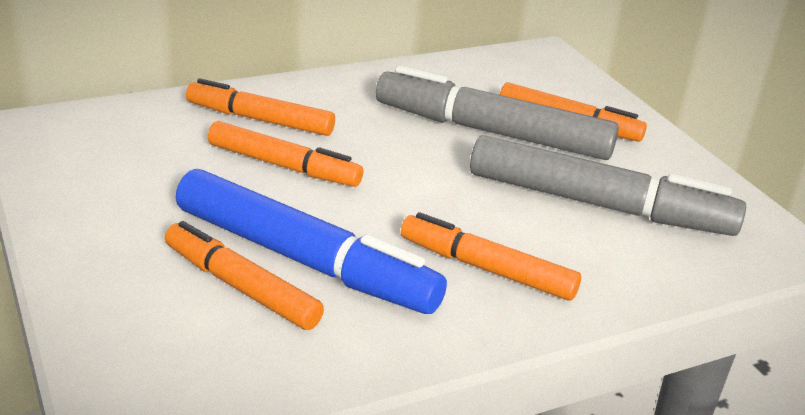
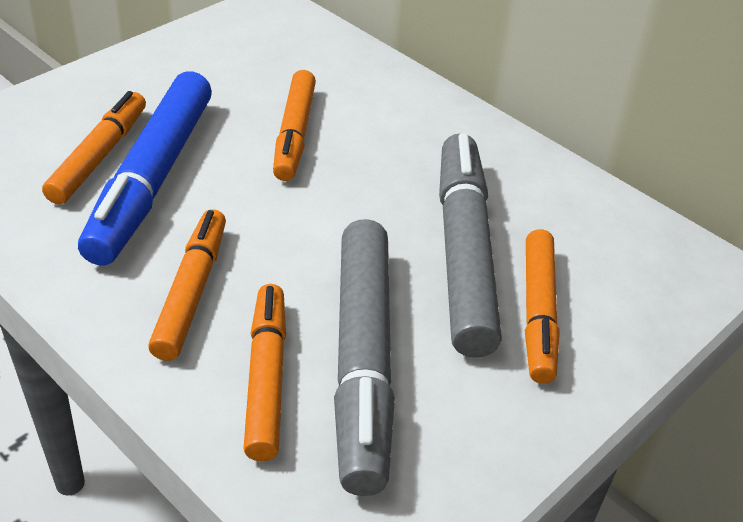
camera: 70 degrees right, 10 degrees up
orange marker [186,78,335,136] -> orange marker moved to [243,284,286,461]

